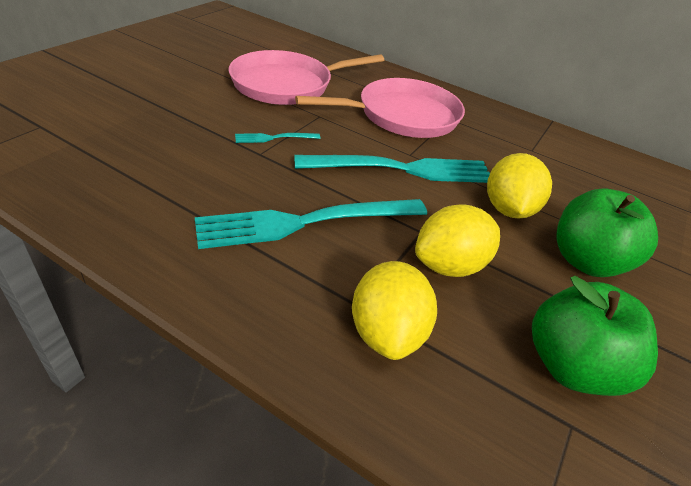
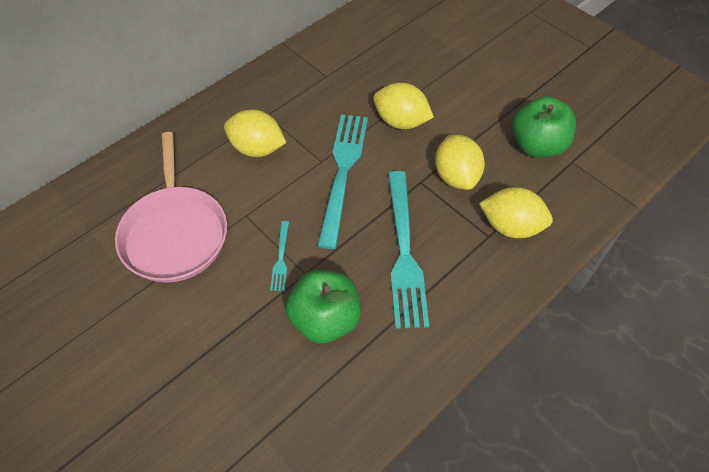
camera: 70 degrees left, 15 degrees up
pink pan [295,78,465,138] -> yellow lemon [224,109,286,157]
green apple [556,188,658,277] -> green apple moved to [285,270,361,344]

